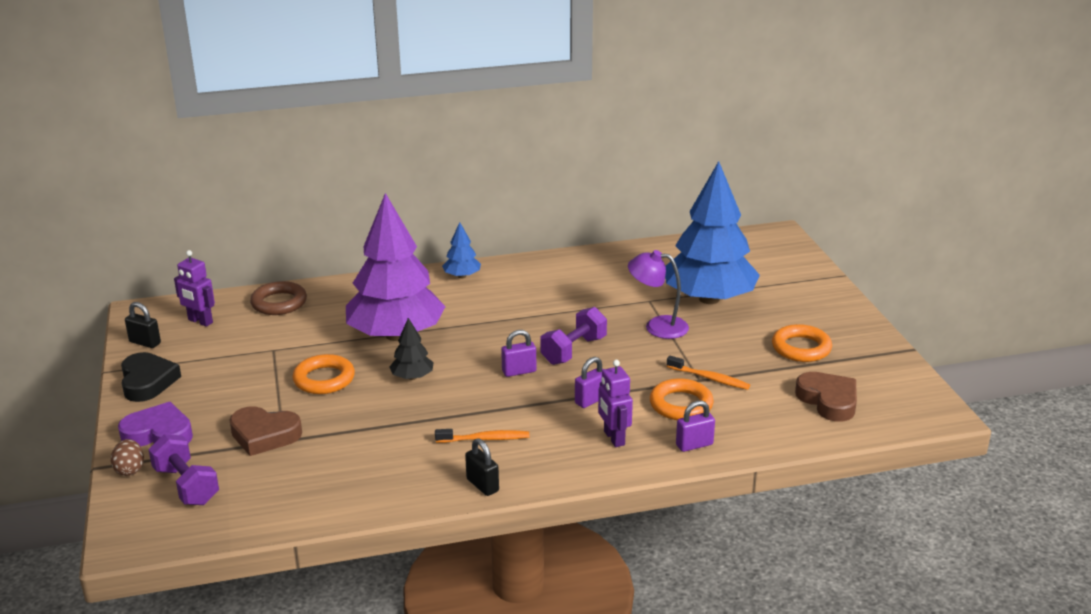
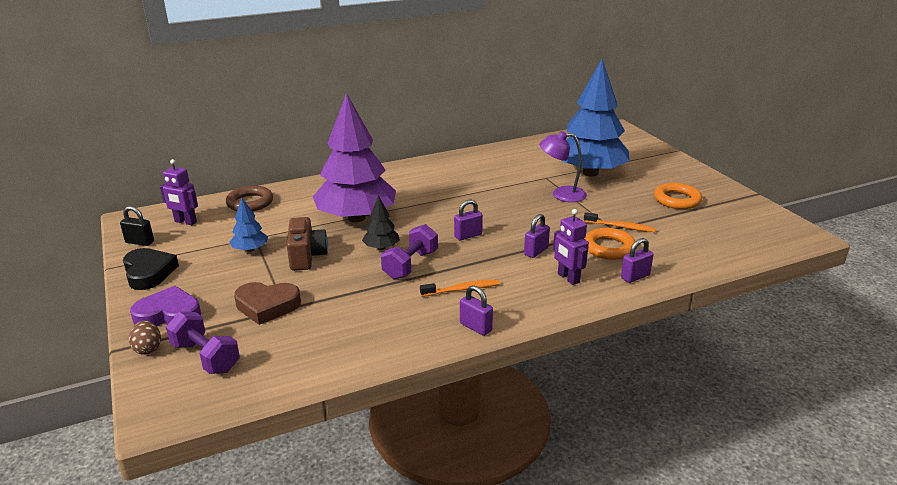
camera: 10 degrees left, 0 degrees up
orange ring [292,354,355,394] -> brown camera [287,217,328,271]
blue tree [442,222,481,278] -> blue tree moved to [230,198,268,252]
black padlock [465,438,499,496] -> purple padlock [460,285,493,336]
purple dumbbell [540,307,607,365] -> purple dumbbell moved to [381,224,438,280]
brown heart [795,372,857,422] -> none

